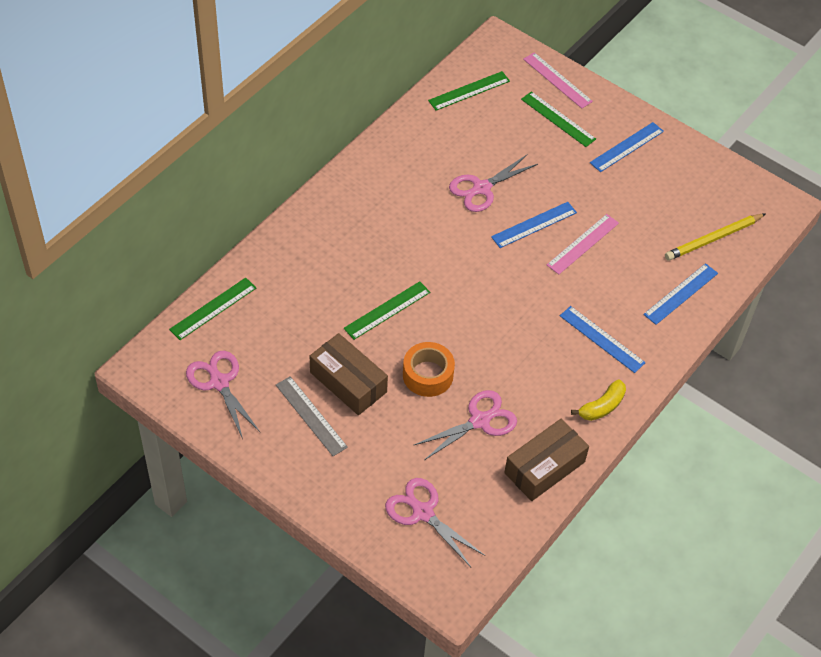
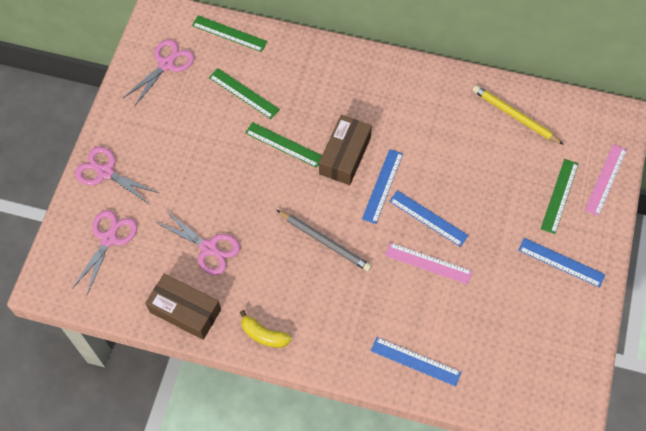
camera: 70 degrees right, 10 degrees up
grey ruler [276,376,348,456] -> none
brown box [310,333,388,415] -> brown box moved to [319,115,372,185]
orange tape [403,342,455,397] -> none
green ruler [428,71,510,111] -> green ruler moved to [209,68,280,119]
pink scissors [449,155,538,212] -> pink scissors moved to [75,146,159,205]
blue ruler [560,306,646,373] -> blue ruler moved to [362,149,403,224]
yellow pencil [665,213,766,261] -> yellow pencil moved to [472,85,564,145]
none -> grey pencil [277,210,372,272]

